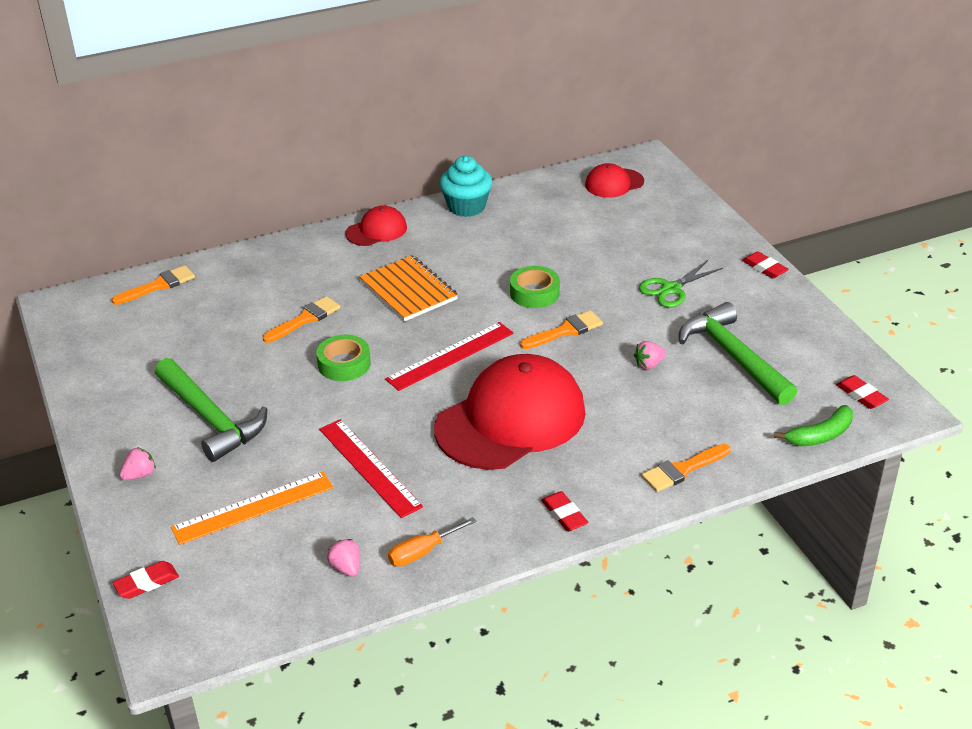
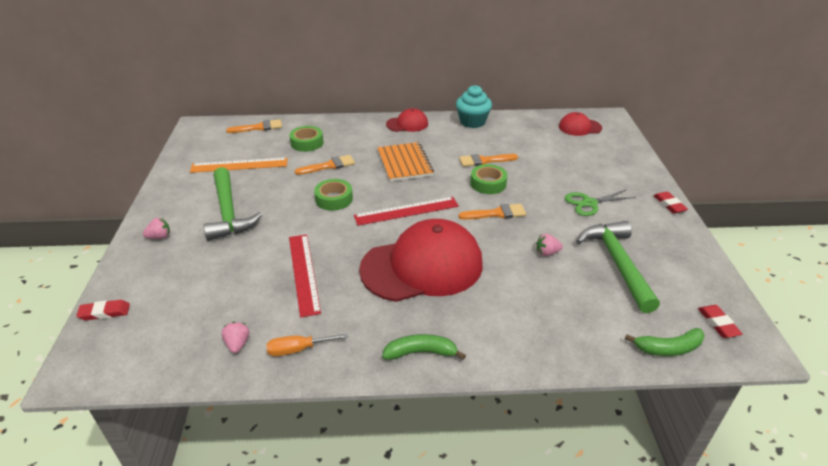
camera: 20 degrees right, 0 degrees up
orange ruler [171,472,333,545] -> orange ruler moved to [190,158,288,173]
red eraser [541,491,588,532] -> green banana [382,334,466,360]
orange brush [642,444,731,492] -> orange brush moved to [459,154,518,167]
none -> green tape [289,126,324,152]

